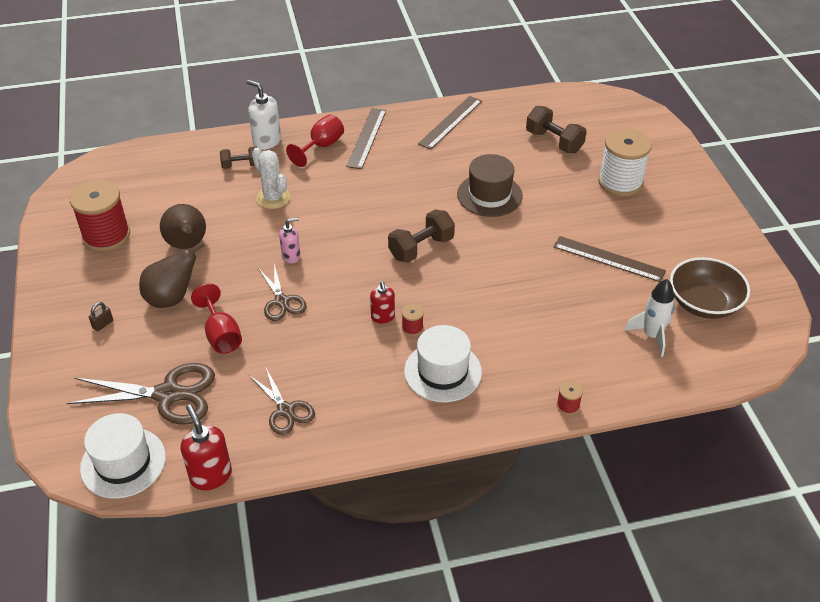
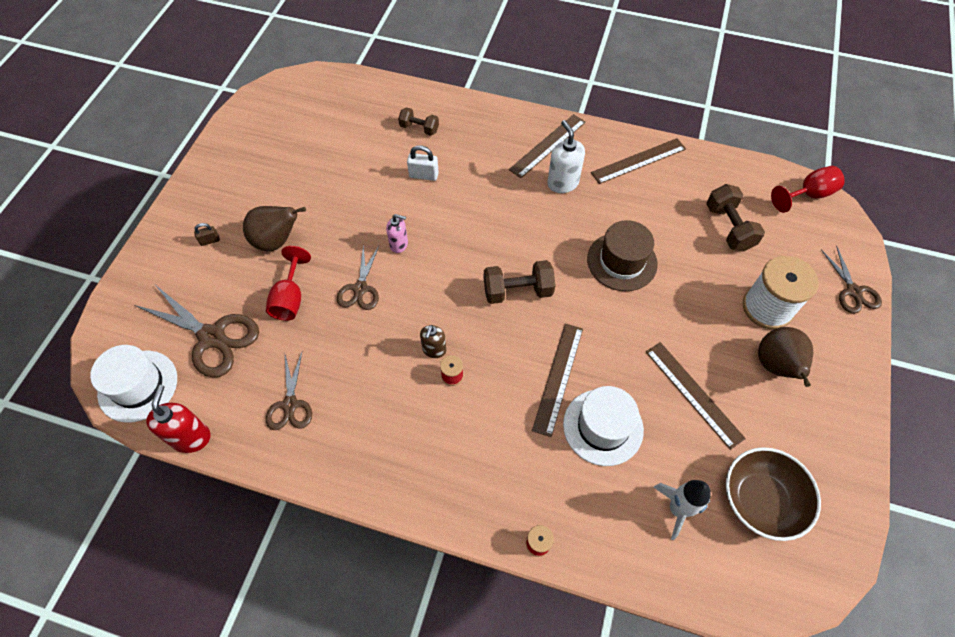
camera: 30 degrees right, 15 degrees up
red spool [70,180,130,252] -> none
brown pear [160,204,206,249] -> brown pear moved to [758,327,813,387]
white soap dispenser [247,80,281,150] -> white soap dispenser moved to [547,120,585,193]
white cactus [252,148,290,209] -> white padlock [407,145,439,181]
red goblet [286,114,344,167] -> red goblet moved to [771,166,845,213]
red soap dispenser [370,281,395,324] -> brown soap dispenser [420,325,446,358]
white hat [404,325,482,402] -> white hat moved to [563,386,644,466]
none -> brown ruler [532,323,583,437]
none -> brown scissors [821,246,882,314]

